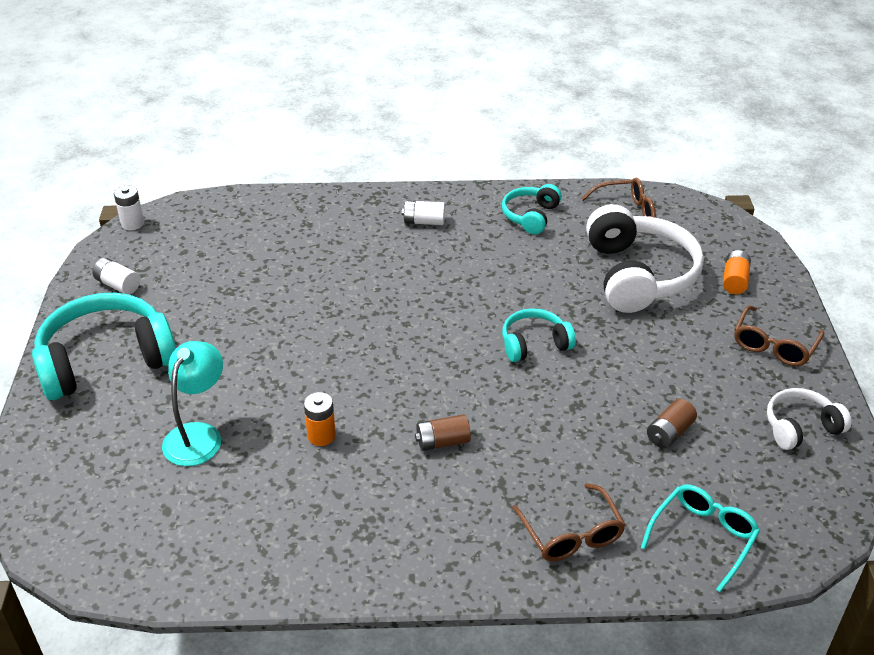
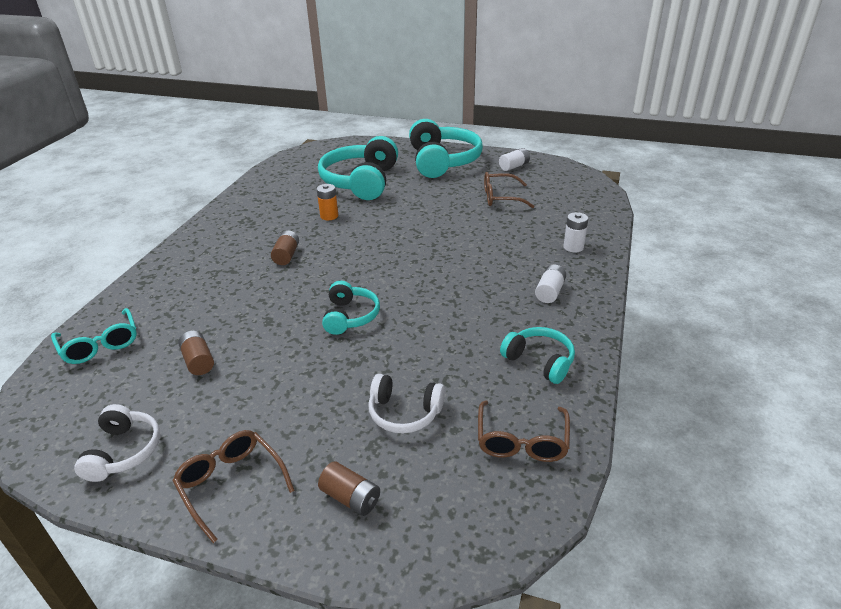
camera: 110 degrees right, 5 degrees down
white battery [114,185,144,230] -> white battery moved to [563,212,588,252]
turquoise lamp [162,341,223,466] -> turquoise headphones [318,136,398,200]
brown glasses [512,483,625,561] -> brown glasses moved to [484,172,535,208]
white headphones [586,204,704,313] -> white headphones [368,374,445,433], size x0.53
orange battery [723,250,751,294] -> brown battery [318,461,380,516]

